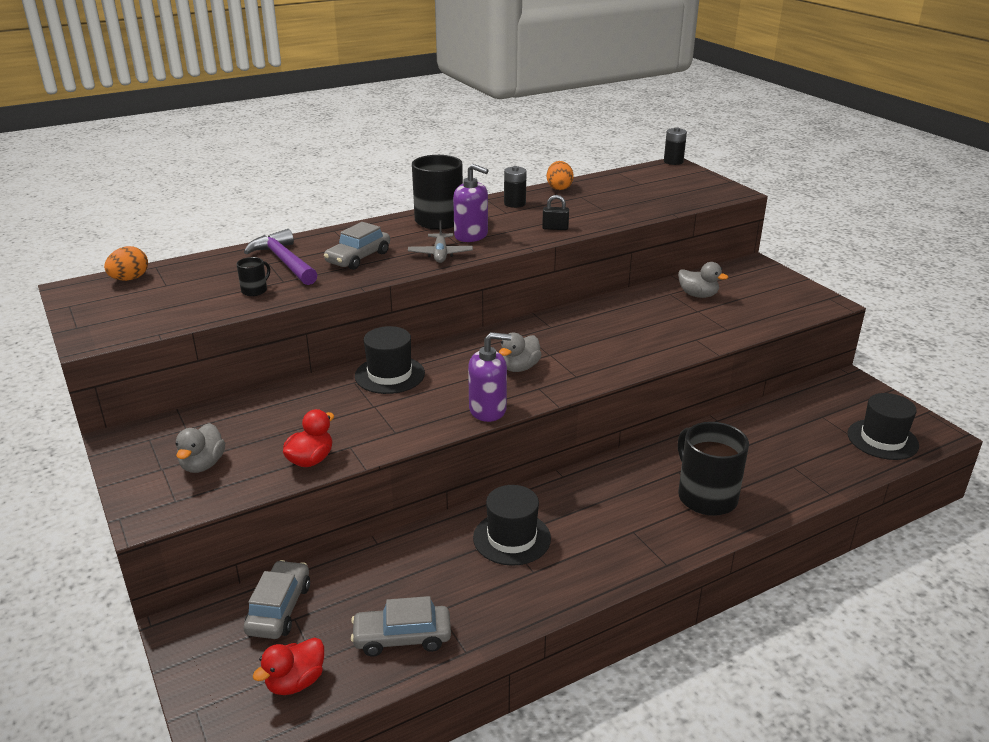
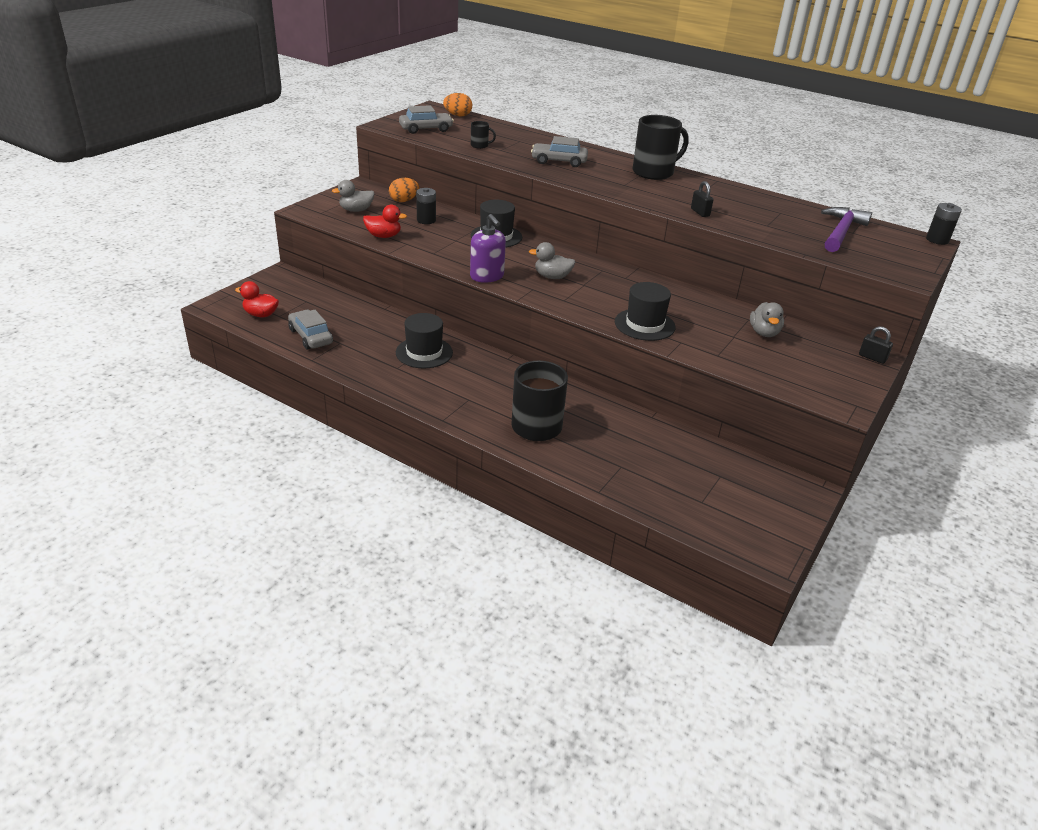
camera: 60 degrees right, 5 degrees up
purple hammer [244,229,318,285] -> purple hammer moved to [821,207,872,252]
grey car [244,560,310,639] -> grey car moved to [399,105,454,134]
grey plane [408,221,473,263] -> none
purple soap dispenser [453,164,489,242] -> none
black battery [504,166,527,208] -> black battery moved to [416,188,436,224]
orange egg [547,161,574,190] -> orange egg moved to [389,178,419,202]
black hat [847,393,919,460] -> black hat moved to [615,282,675,341]
none -> black padlock [859,326,893,364]

